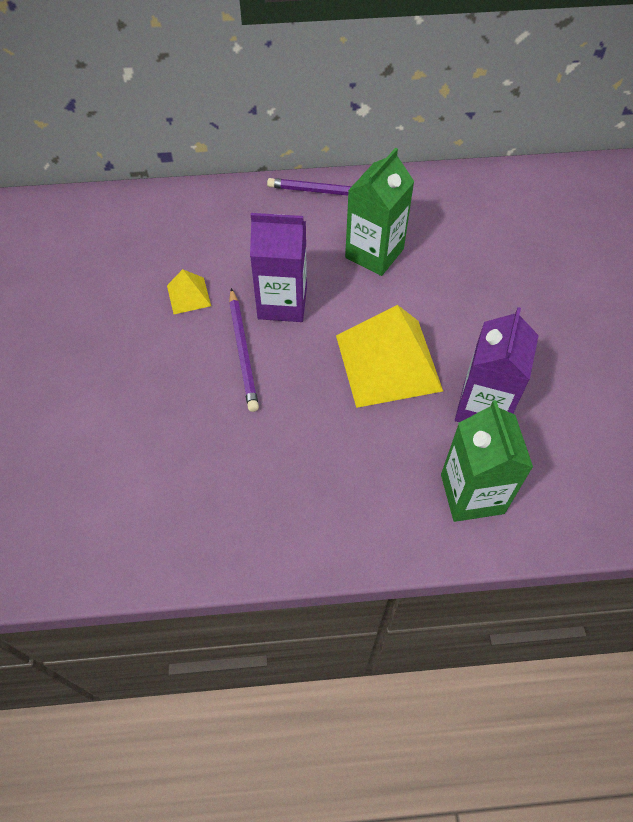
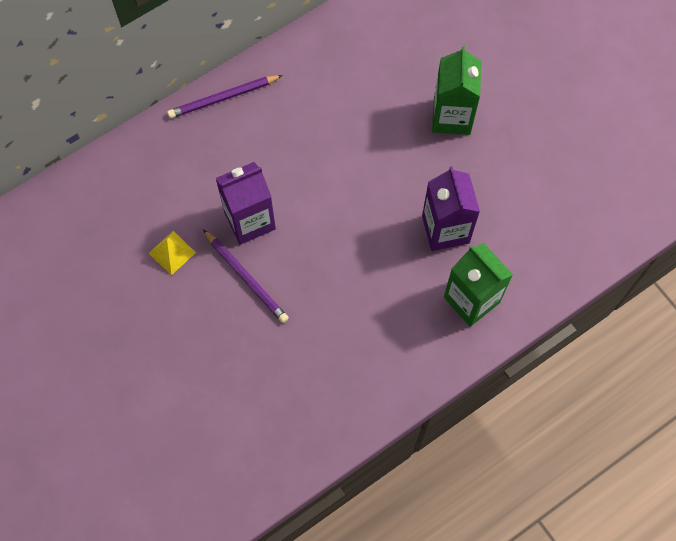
camera: 30 degrees left, 10 degrees up
yellow pyramid [336,305,443,408] -> none
green carton [345,148,415,276] -> green carton moved to [432,46,481,135]

